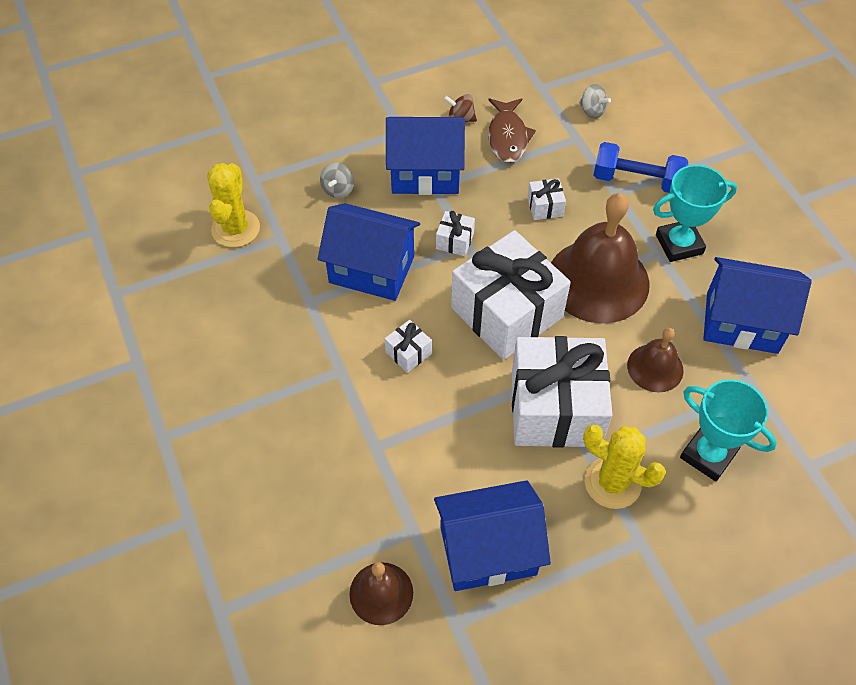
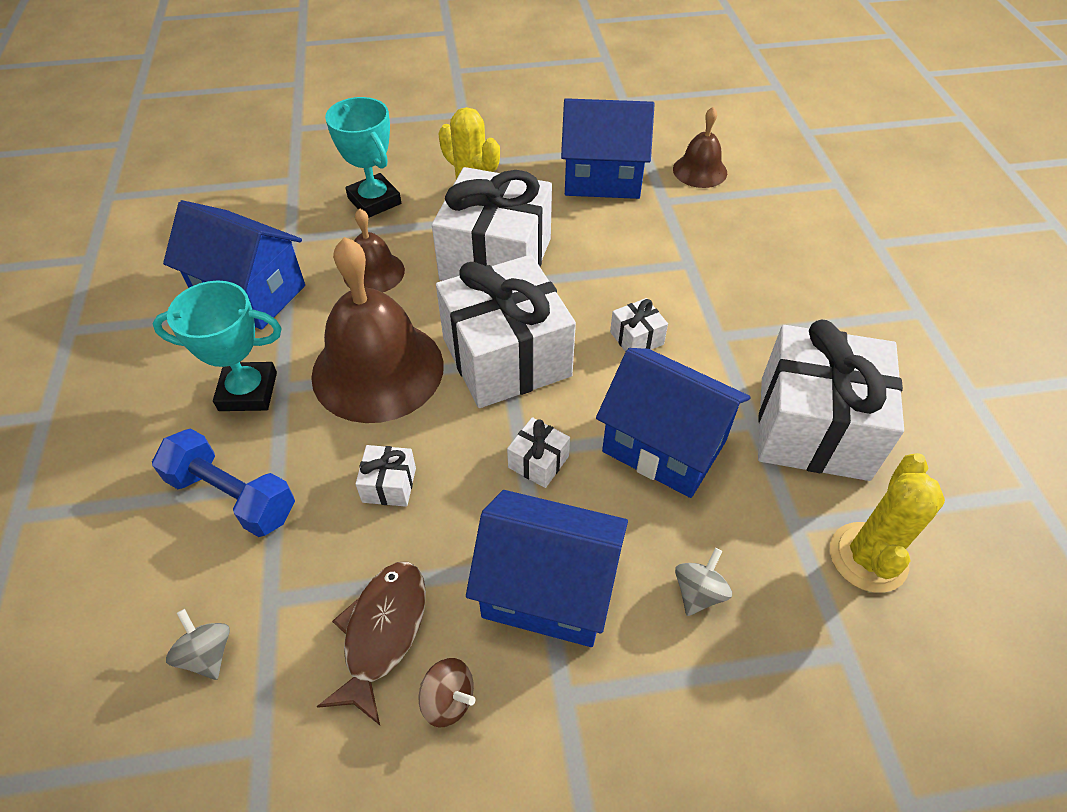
camera: 165 degrees left, 5 degrees down
none -> white gift [758,319,904,481]

